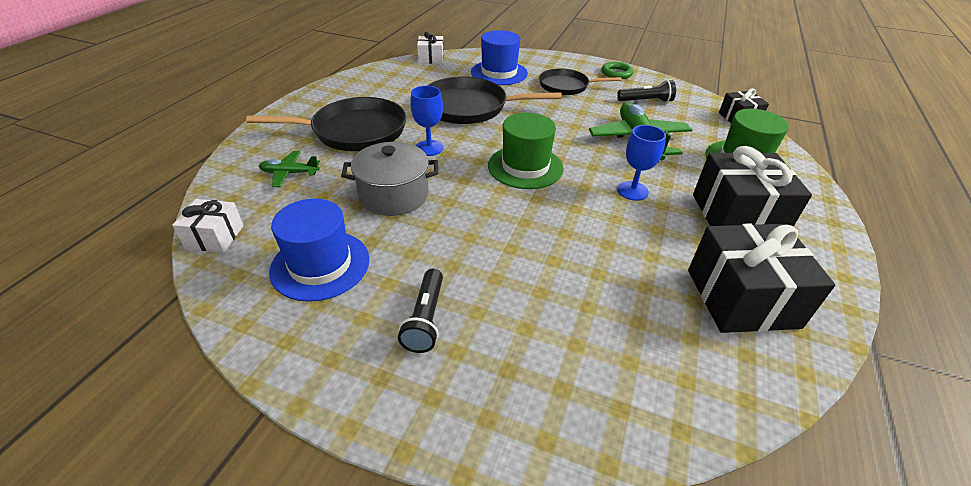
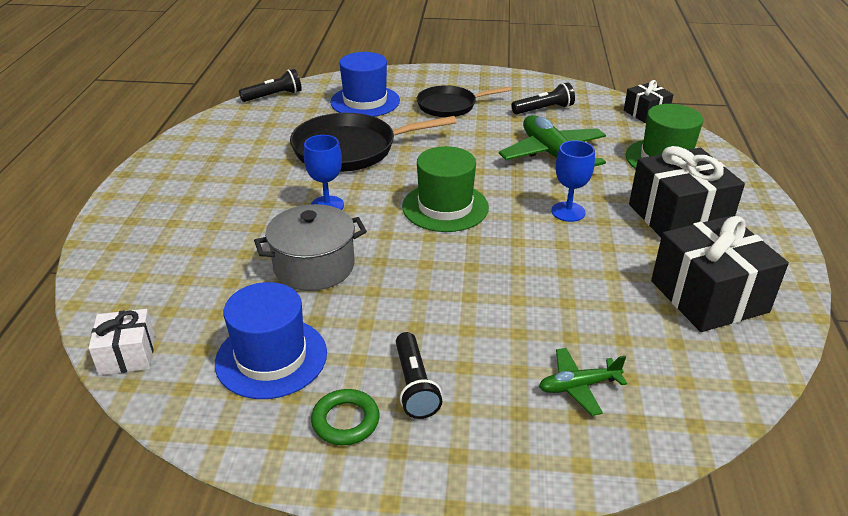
camera: 15 degrees left, 5 degrees down
black pan [246,97,407,151] -> none
green plane [259,151,320,187] -> green plane moved to [539,348,627,416]
white gift [417,32,444,64] -> black flashlight [239,69,302,102]
green ring [602,62,634,79] -> green ring moved to [311,389,380,445]

